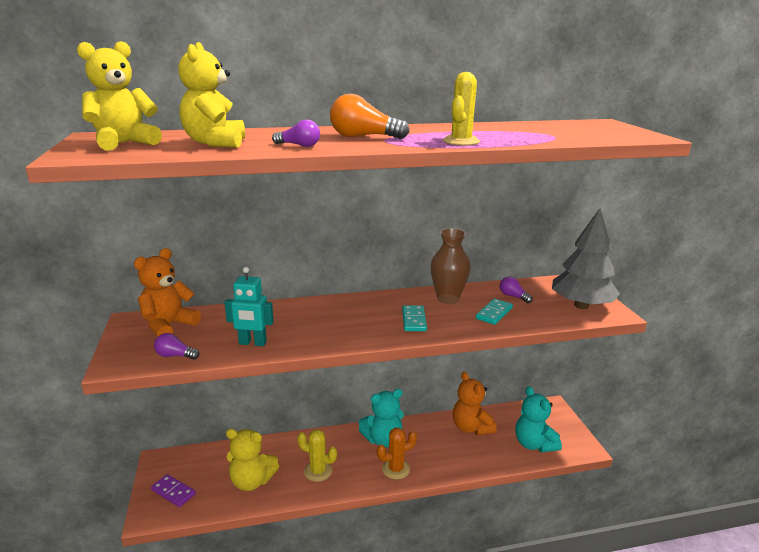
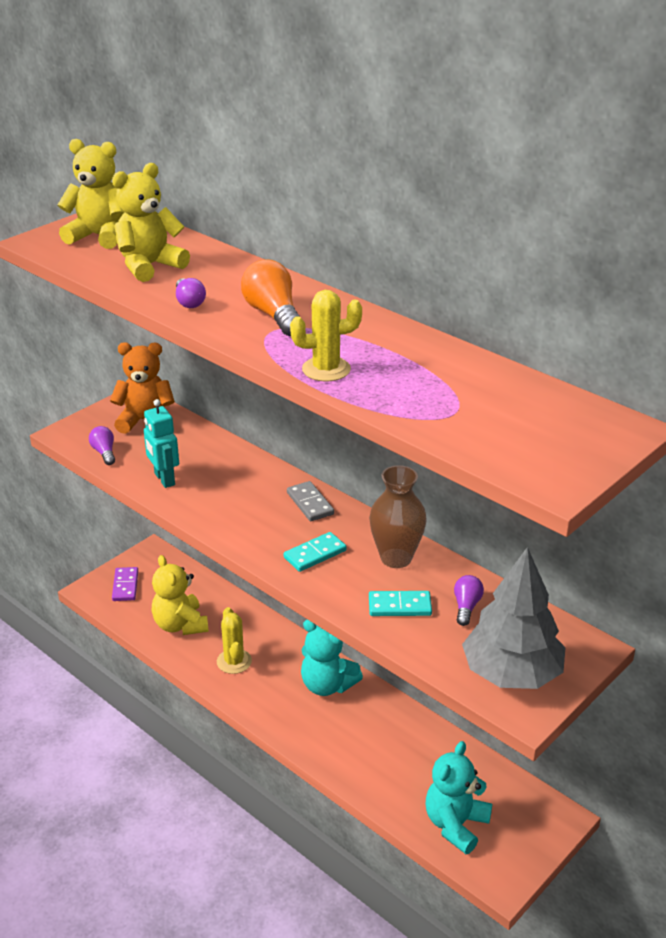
camera: 55 degrees right, 10 degrees up
orange cactus [377,428,417,479] -> none
orange teddy bear [453,372,497,435] -> none
none -> grey domino [287,481,334,521]

